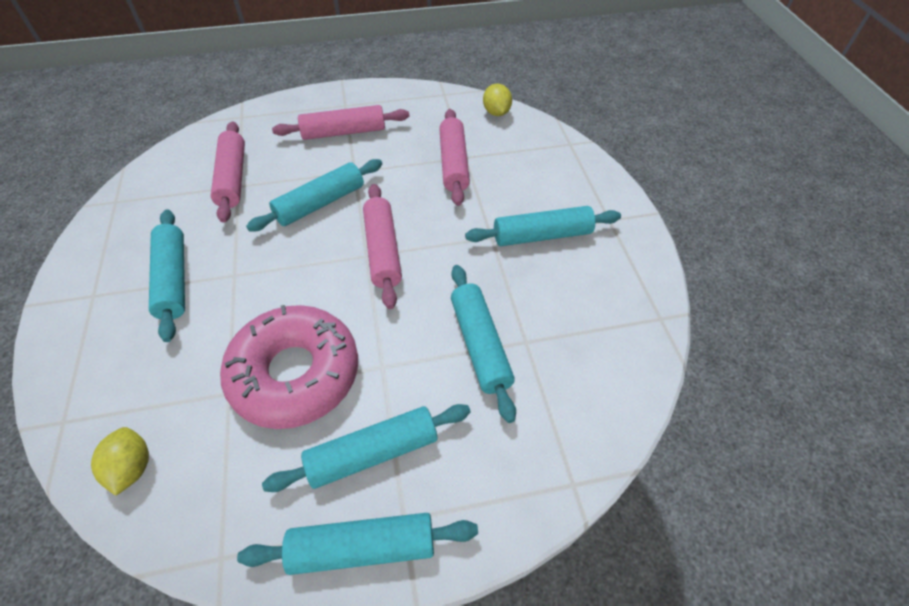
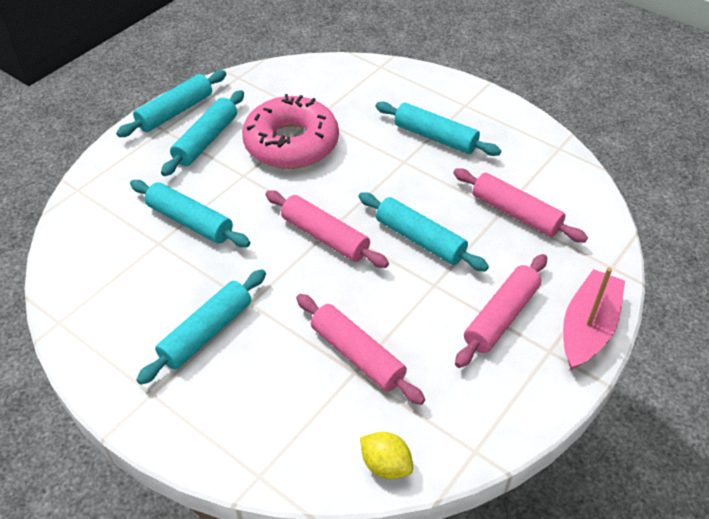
camera: 140 degrees right, 5 degrees down
yellow lemon [91,427,149,496] -> none
turquoise rolling pin [246,159,382,232] -> turquoise rolling pin turned 60 degrees counterclockwise [359,192,489,271]
none -> pink boat [563,267,625,370]

